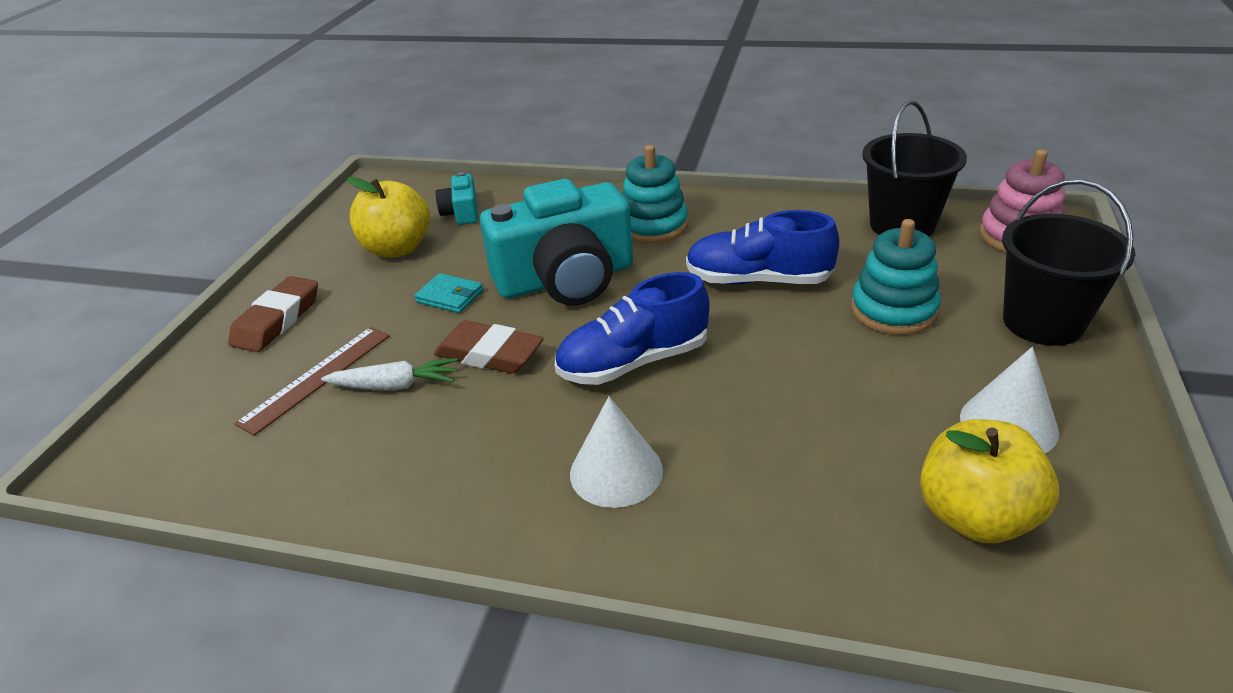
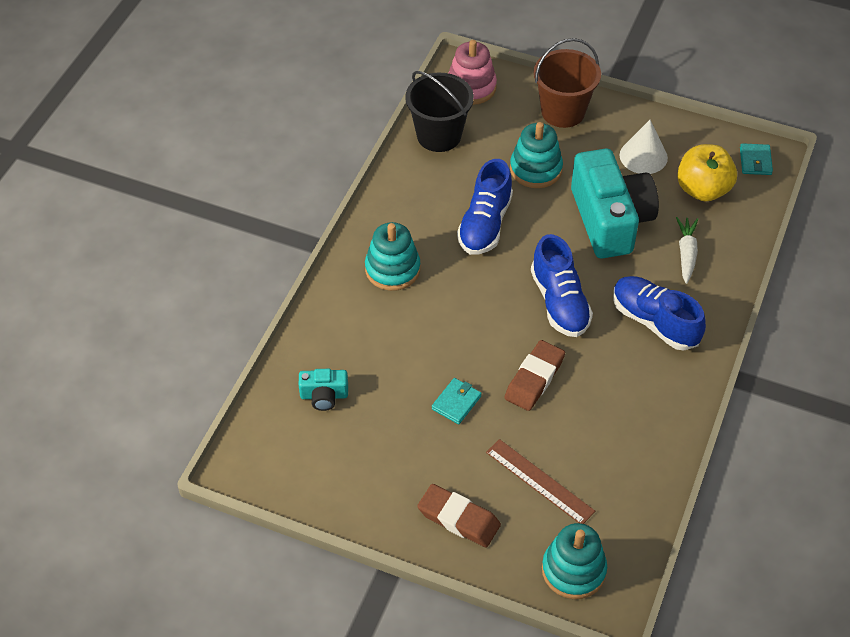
camera: 85 degrees left, 15 degrees up
white carrot [321,358,458,390] -> white carrot moved to [676,217,698,284]
yellow apple [347,177,430,258] -> none
turquoise camera [480,179,633,306] -> turquoise camera moved to [571,149,659,259]
white cone [570,396,663,508] -> blue shoe [613,276,706,350]
black bucket [1002,179,1135,346] -> brown bucket [534,38,601,128]
none -> turquoise stacking toy [542,523,607,599]
none -> turquoise wallet [740,143,773,175]

